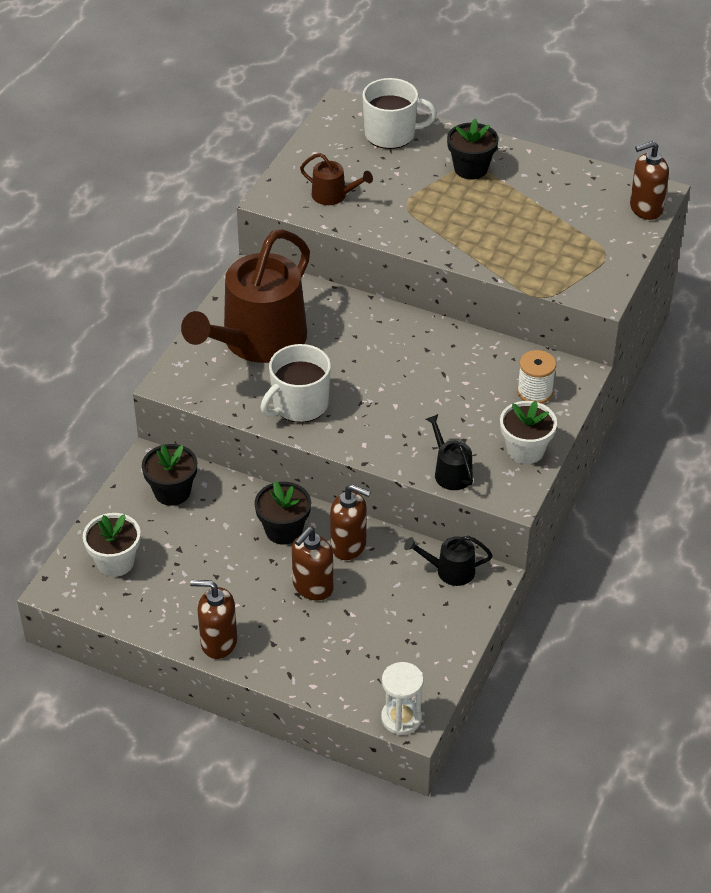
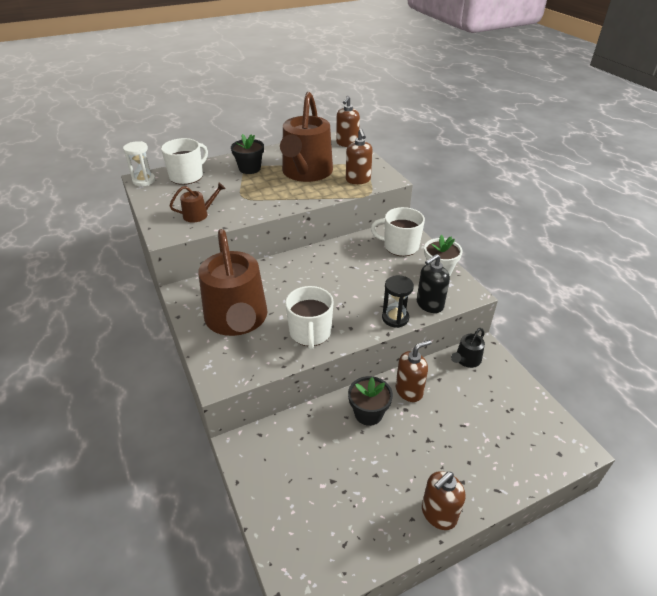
camera: 50 degrees left, 5 degrees down
white flower pot [83,513,140,577] -> none
black flower pot [142,444,197,506] -> none
brown soap dispenser [292,527,333,600] -> brown soap dispenser moved to [346,129,373,184]
white hourglass [381,662,424,735] -> white hourglass moved to [123,141,155,186]
black watering can [426,414,473,490] -> black soap dispenser [417,254,450,313]
white spool [517,350,556,404] -> white mug [371,207,425,256]
none -> brown watering can [280,92,333,182]
none -> black hourglass [382,275,414,328]

